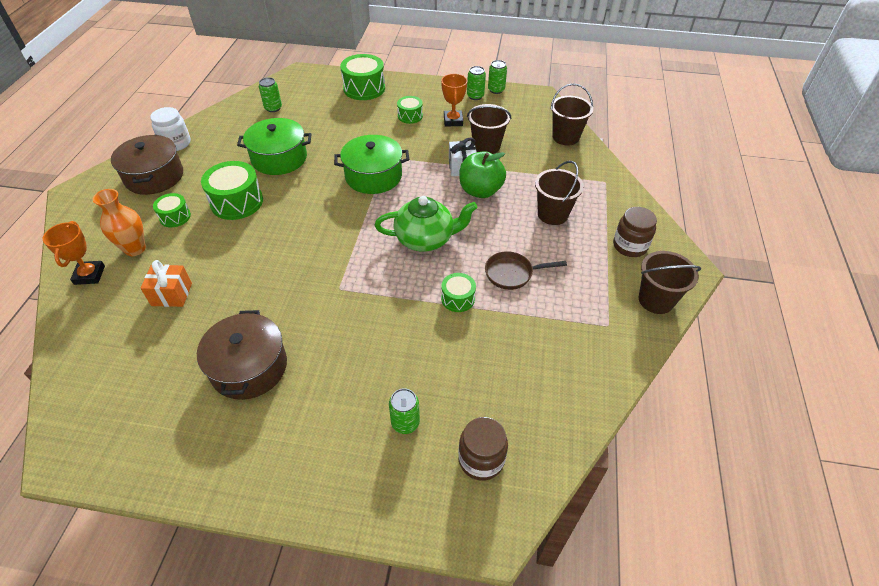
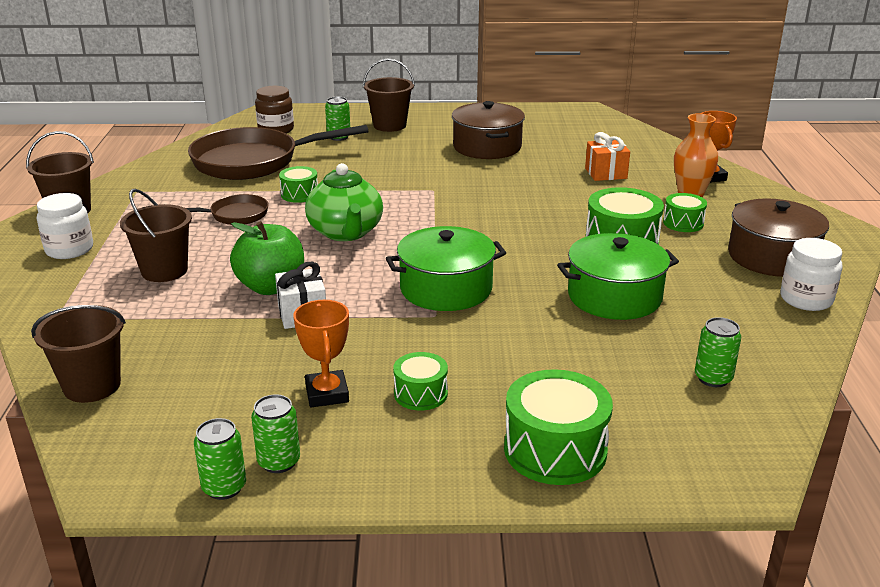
camera: 170 degrees right, 20 degrees down
green teapot [375,196,478,252] -> green teapot turned 90 degrees counterclockwise [305,163,383,241]
brown bucket [467,104,511,154] -> brown bucket moved to [363,58,415,132]
brown jar [613,207,657,257] -> white jar [37,193,93,259]
none -> brown pan [188,125,368,180]

